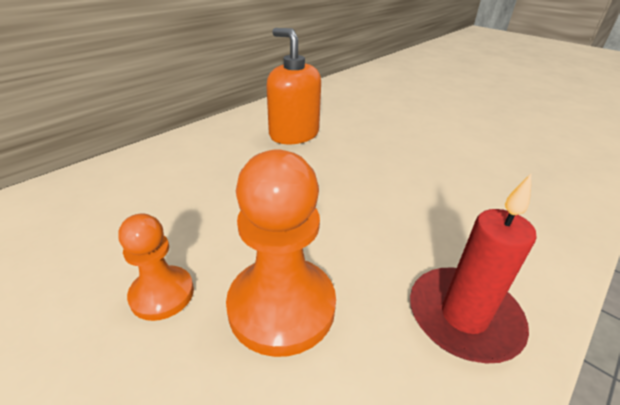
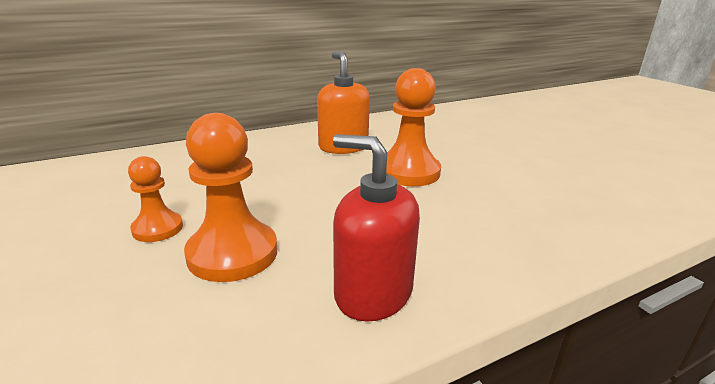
camera: 20 degrees right, 10 degrees down
red candle [410,174,537,364] -> red soap dispenser [333,134,420,322]
none -> orange pawn [386,68,441,186]

